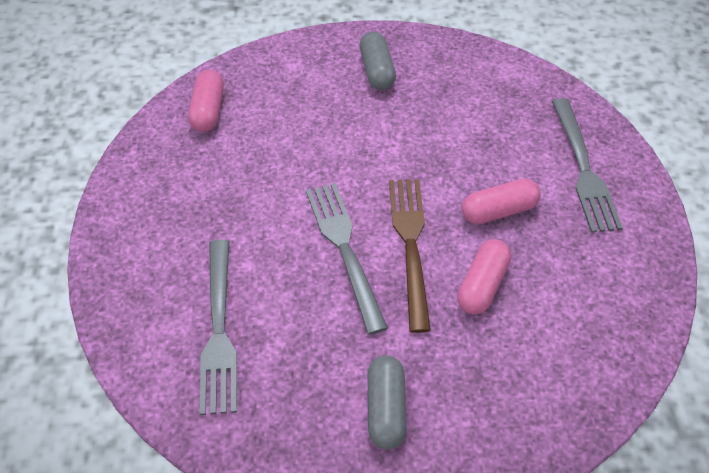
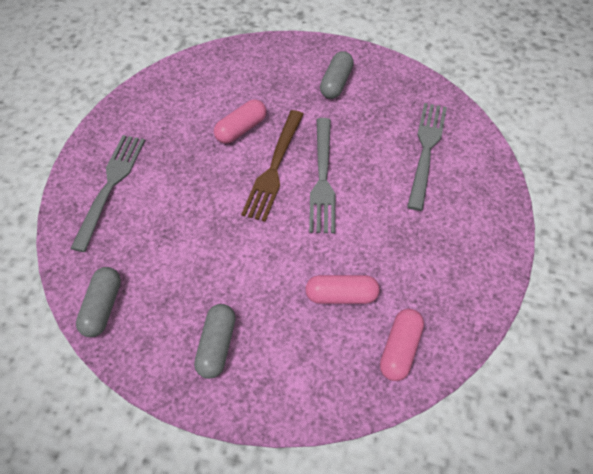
camera: 160 degrees left, 5 degrees up
pink capsule [462,179,541,224] -> pink capsule moved to [305,275,380,304]
none -> grey capsule [76,267,121,337]

